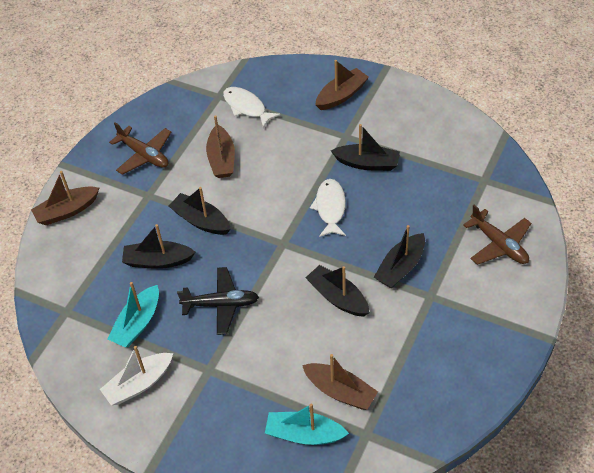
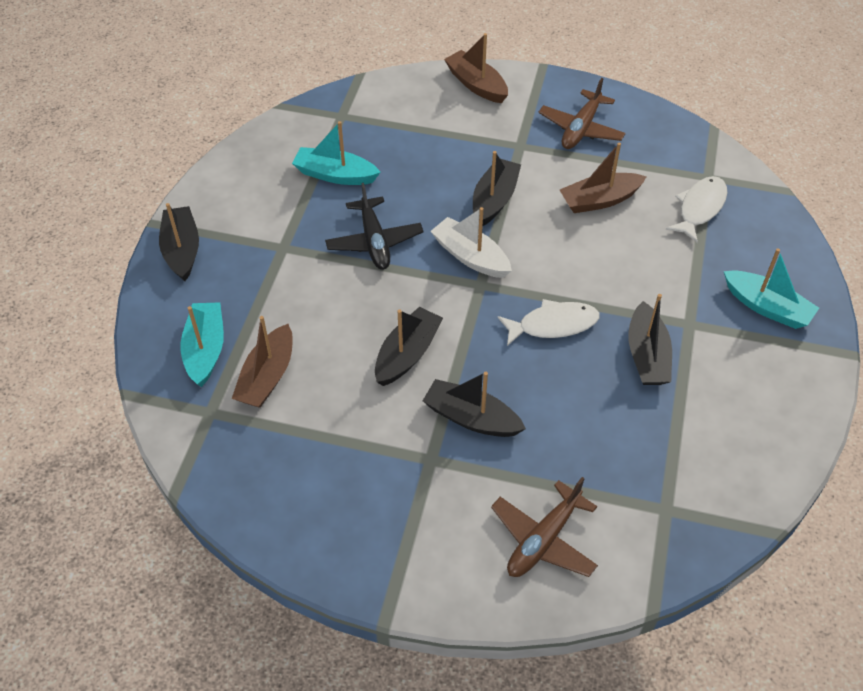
camera: 75 degrees right, 0 degrees up
white boat [100,346,173,405] -> white boat moved to [431,207,512,278]
black boat [122,224,195,269] -> black boat moved to [159,203,199,281]
brown boat [315,60,369,110] -> turquoise boat [724,248,819,329]

